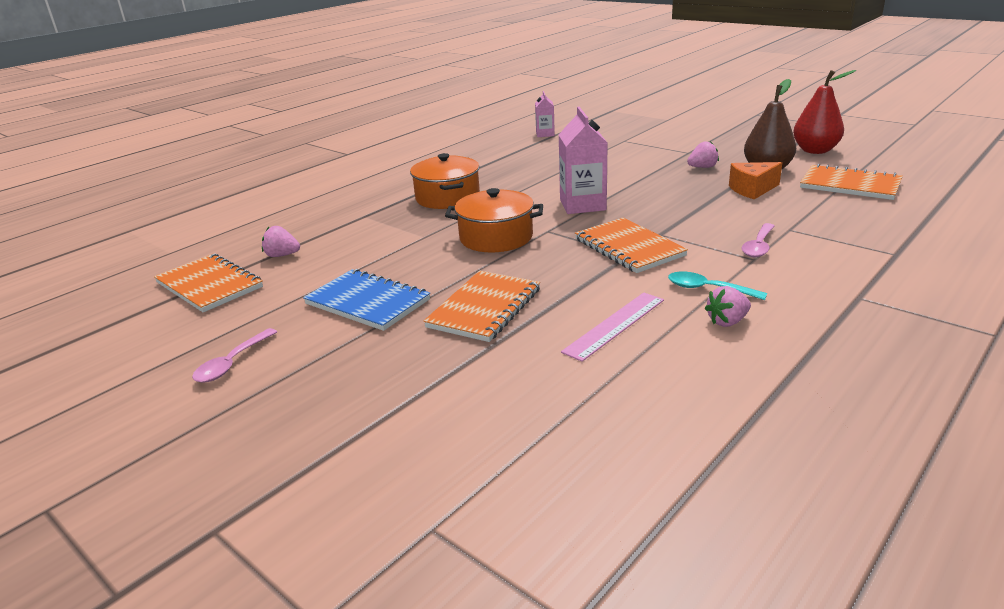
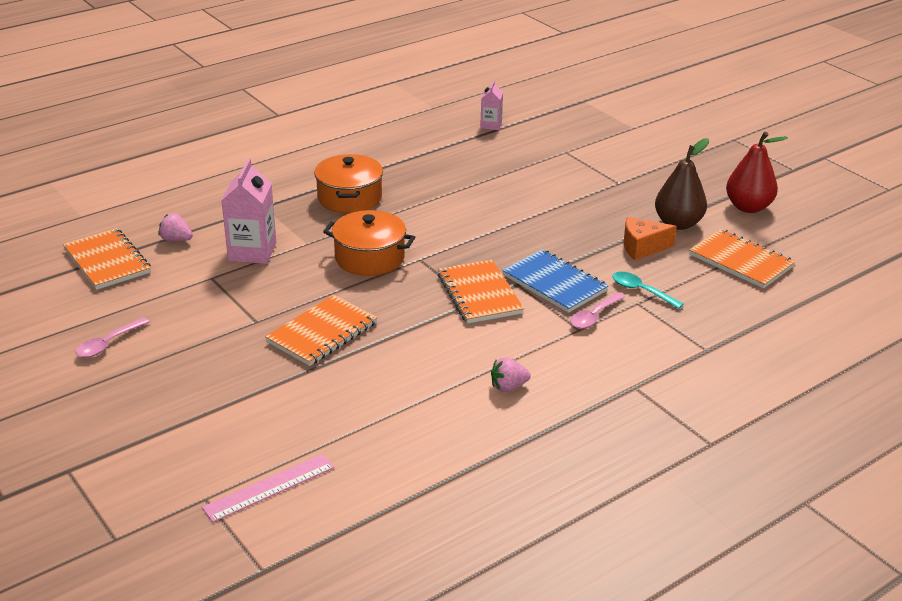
camera: 10 degrees right, 5 degrees up
blue notebook [303,269,430,331] -> blue notebook moved to [502,249,609,313]
pink carton [559,107,608,214] -> pink carton moved to [221,158,276,264]
pink ruler [561,293,664,362] -> pink ruler moved to [202,454,334,522]
turquoise spoon [668,272,767,300] -> turquoise spoon moved to [612,272,684,309]
pink strawberry [687,141,719,168] -> none

